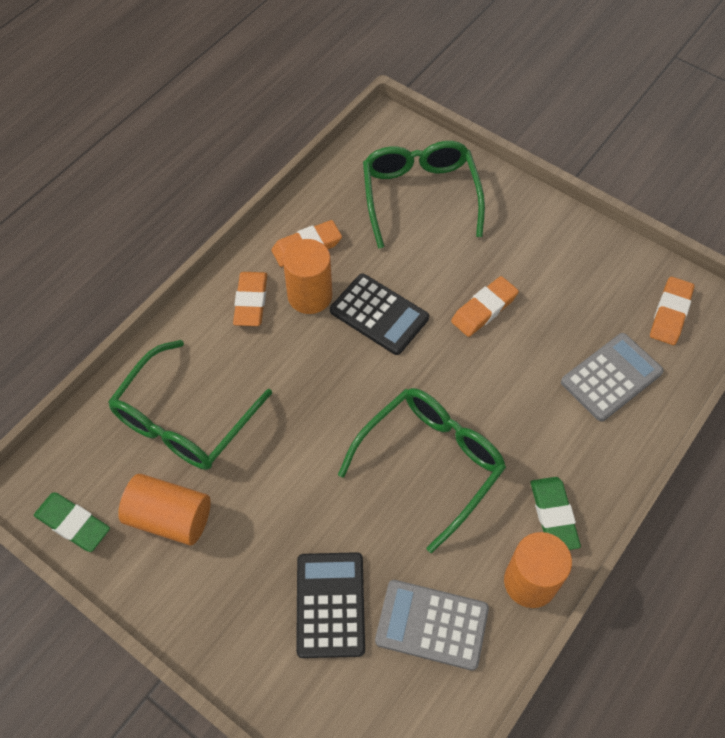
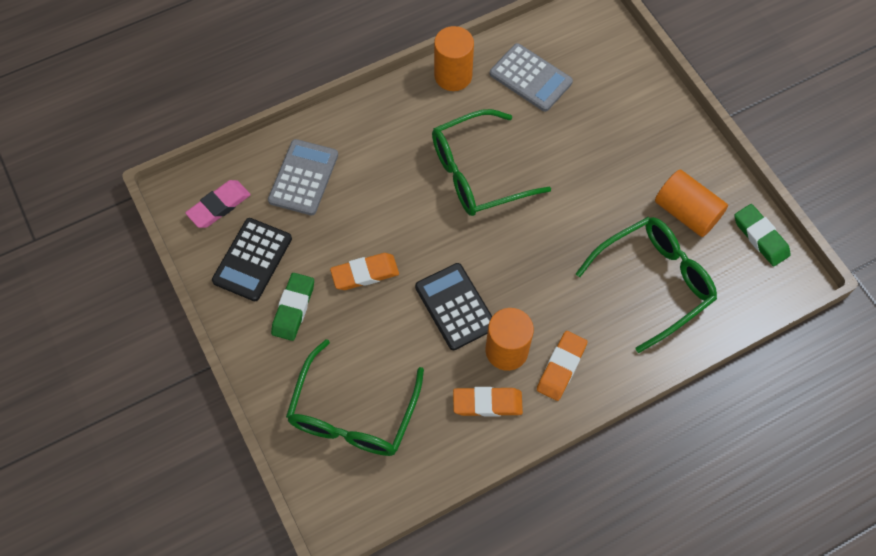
camera: 155 degrees left, 5 degrees up
black calculator [296,552,365,658] -> black calculator moved to [212,218,292,301]
green eraser [531,477,581,550] -> green eraser moved to [271,273,314,341]
grey calculator [561,333,664,421] -> grey calculator turned 120 degrees clockwise [268,139,338,215]
orange eraser [650,277,694,345] -> pink eraser [185,180,251,228]

